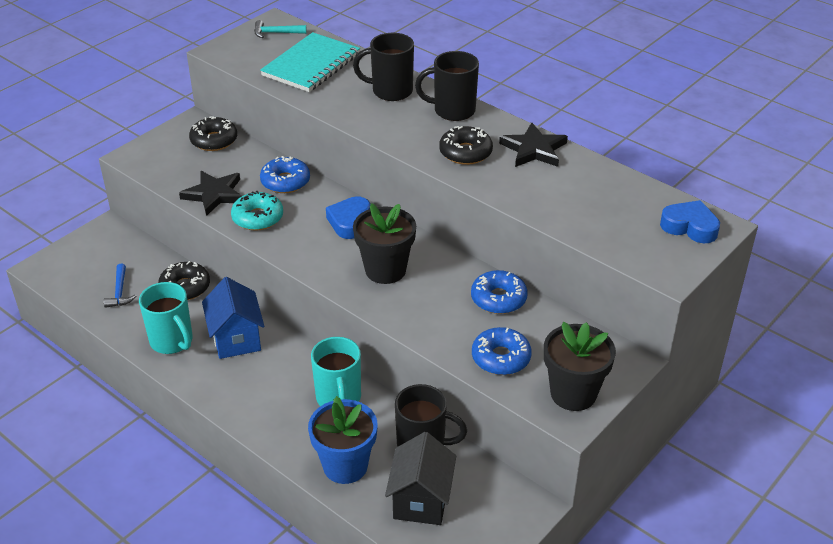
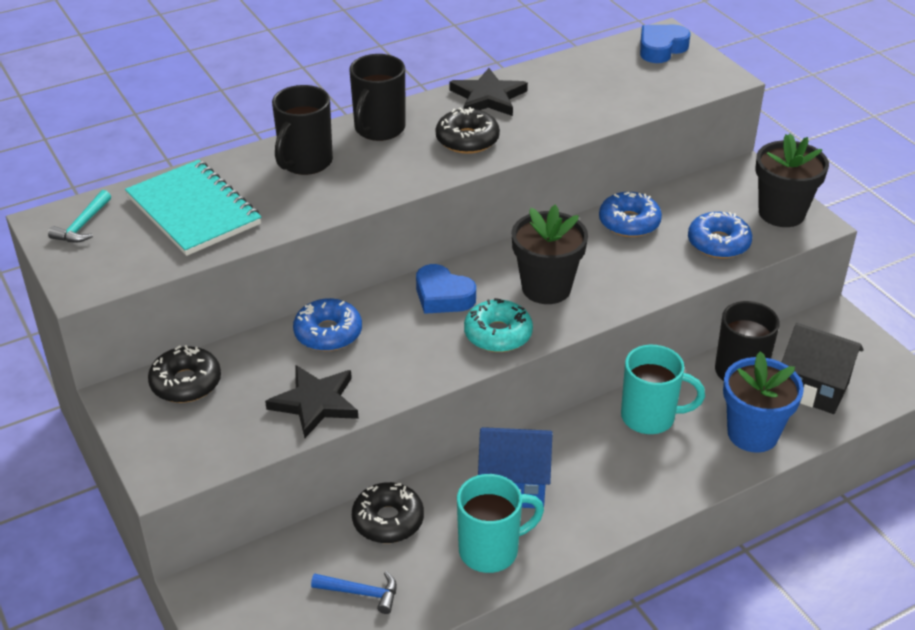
camera: 70 degrees left, 0 degrees up
turquoise donut [231,191,283,231] -> turquoise donut moved to [464,298,533,352]

